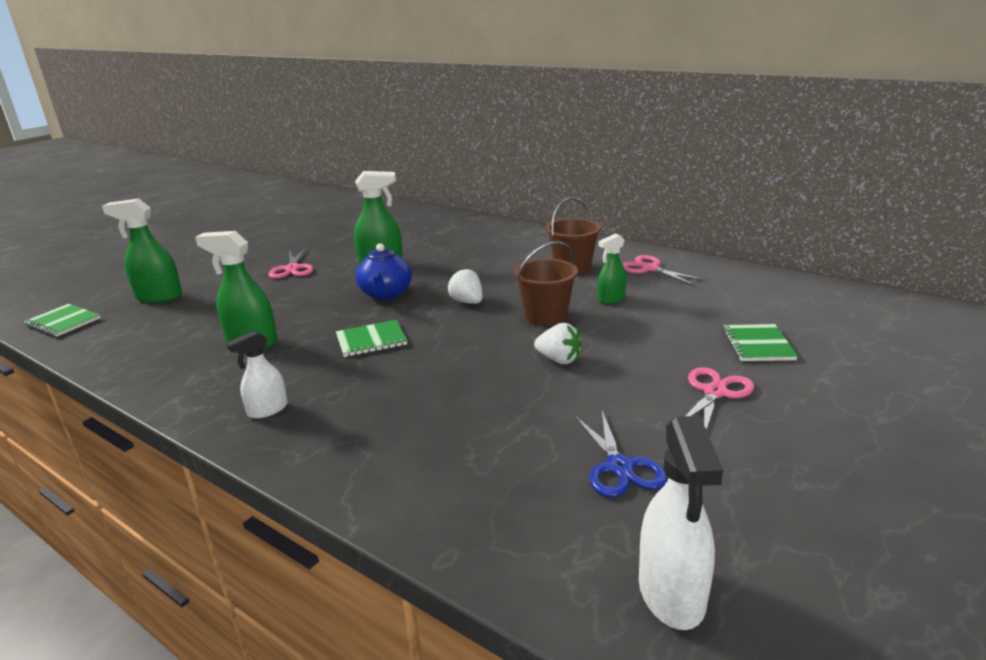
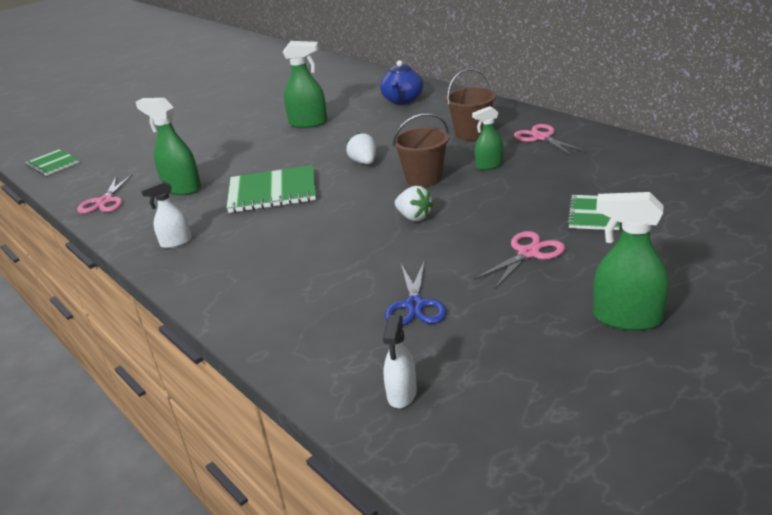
camera: 15 degrees right, 5 degrees up
green spray bottle [102,199,182,303] -> green spray bottle moved to [593,192,669,331]
pink scissors [268,248,313,279] -> pink scissors moved to [77,174,133,214]
green notebook [336,320,407,357] -> green notebook [226,165,316,213], size x1.63
blue teapot [356,243,412,300] -> blue teapot moved to [380,60,423,105]
white spray bottle [639,416,723,630] -> white spray bottle [383,315,417,408], size x0.62

